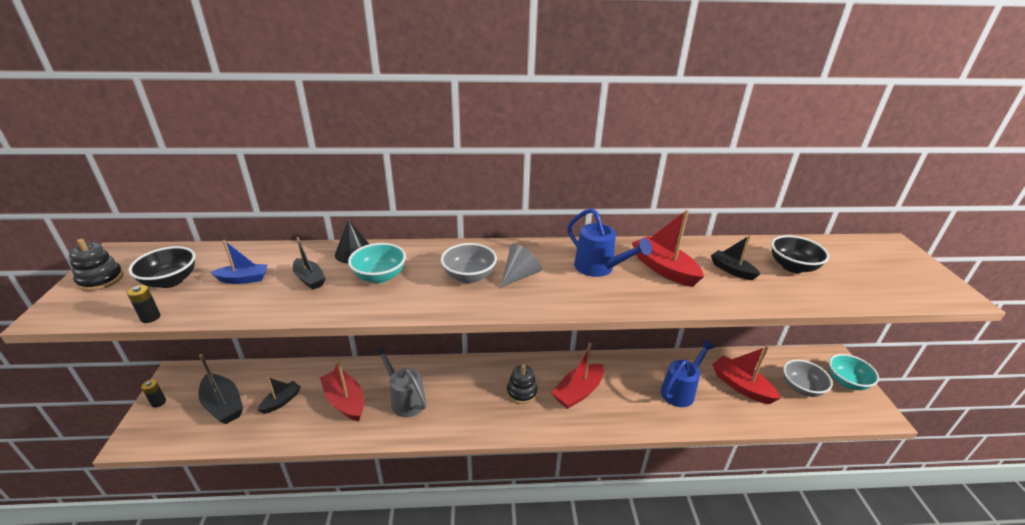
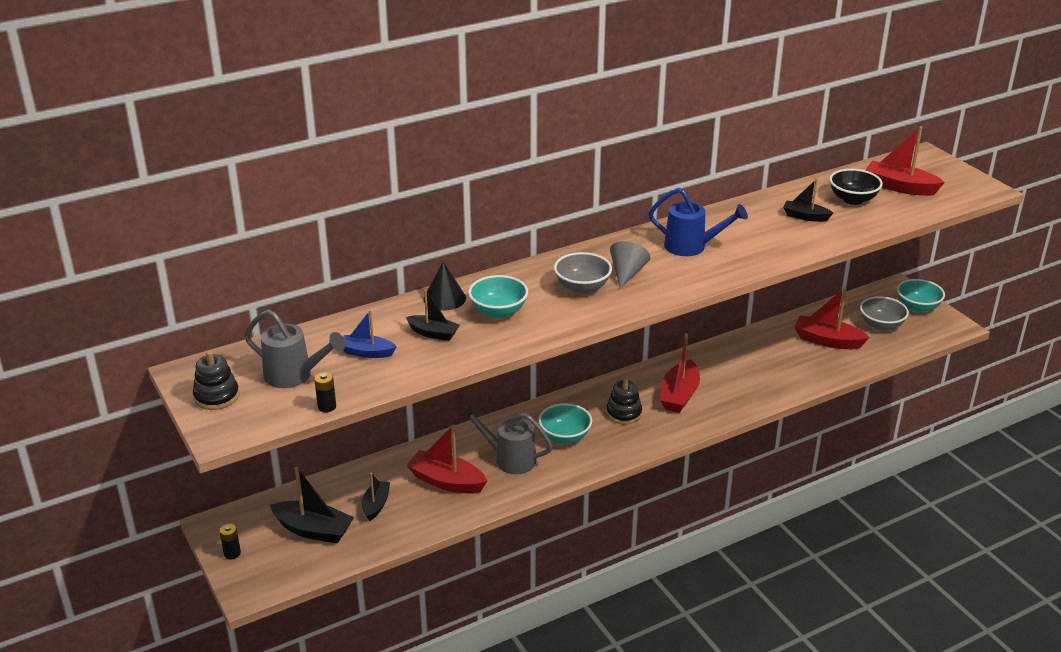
camera: 25 degrees left, 0 degrees up
black bowl [128,246,196,288] -> grey watering can [244,310,345,388]
blue boat [211,240,267,284] -> blue boat turned 135 degrees counterclockwise [343,310,397,358]
red boat [632,210,704,287] -> red boat moved to [866,126,945,196]
blue watering can [661,340,715,407] -> none
none -> turquoise bowl [538,403,592,444]

